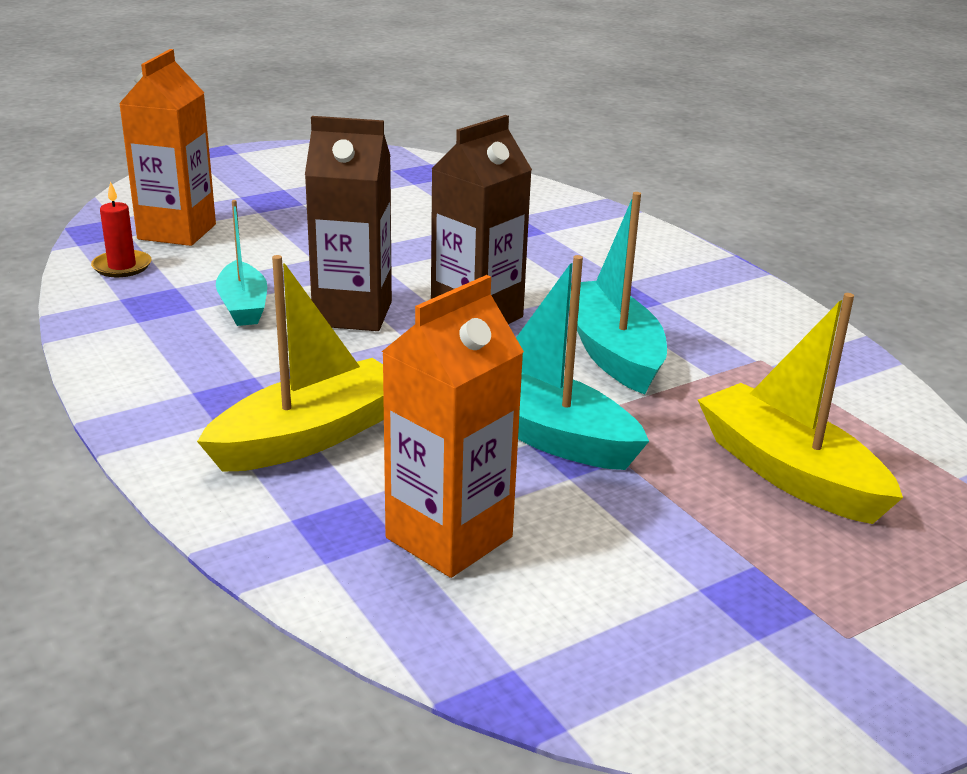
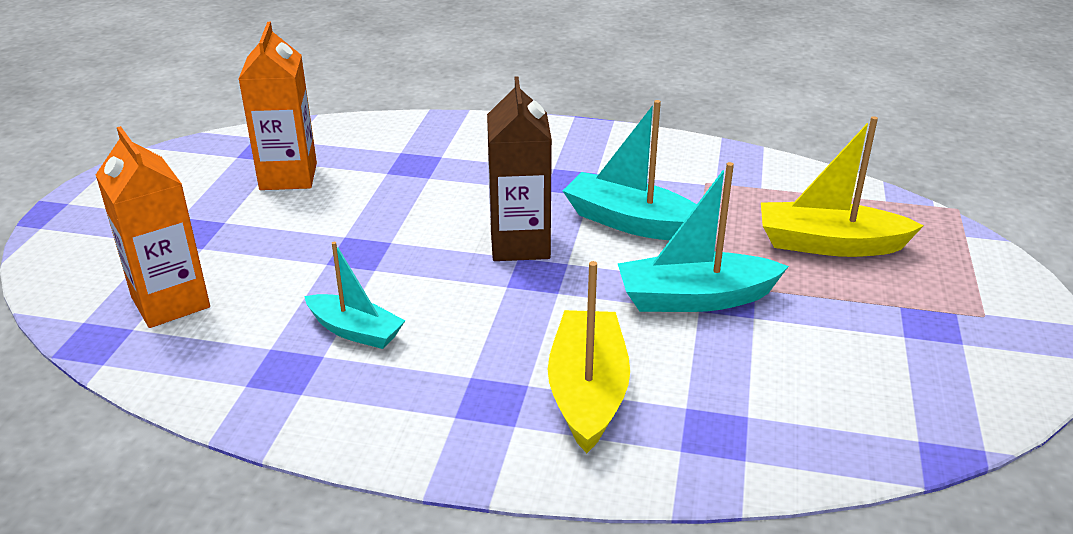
camera: 45 degrees left, 5 degrees up
red candle [91,181,152,277] -> none
brown carton [305,116,392,331] -> none
orange carton [382,275,524,578] -> orange carton moved to [239,22,317,190]

